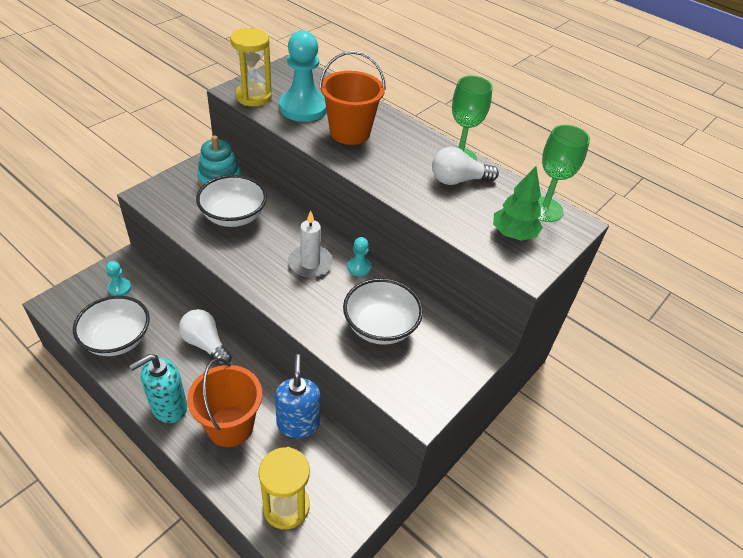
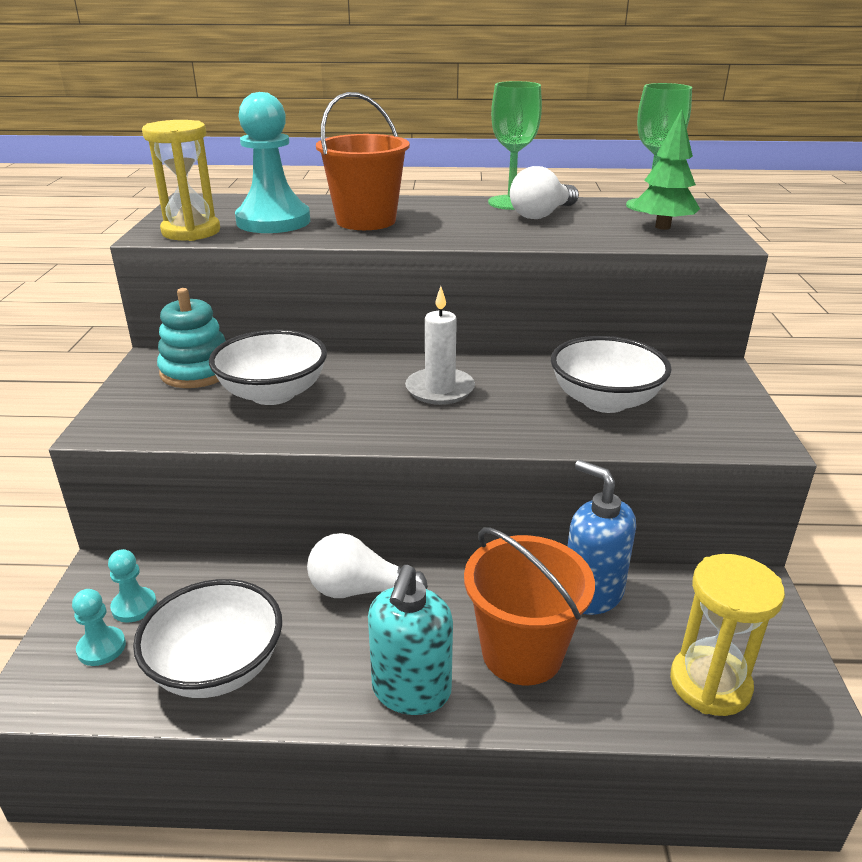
camera: 35 degrees left, 15 degrees down
turquoise pawn [347,237,371,276] -> turquoise pawn moved to [72,589,126,666]

